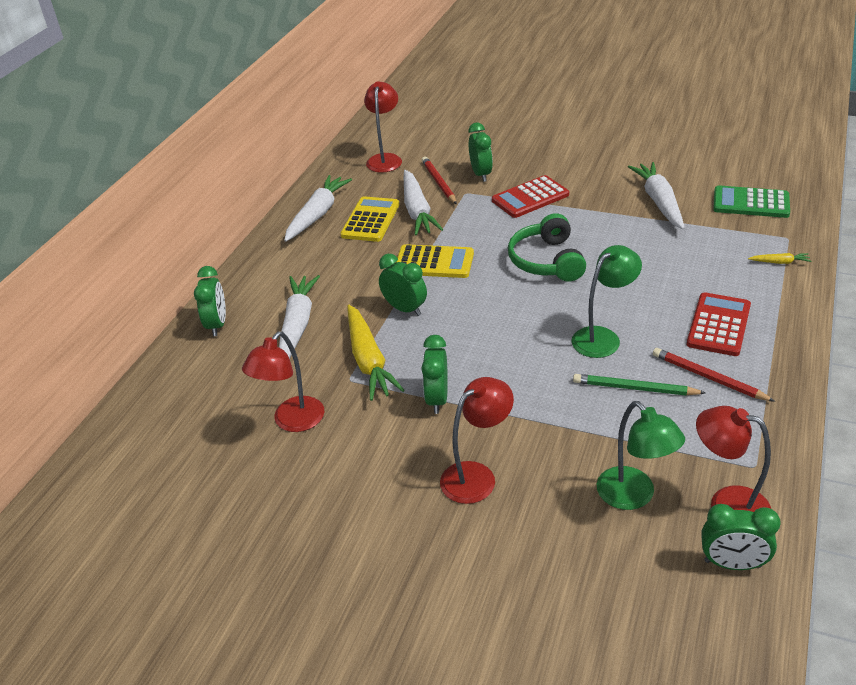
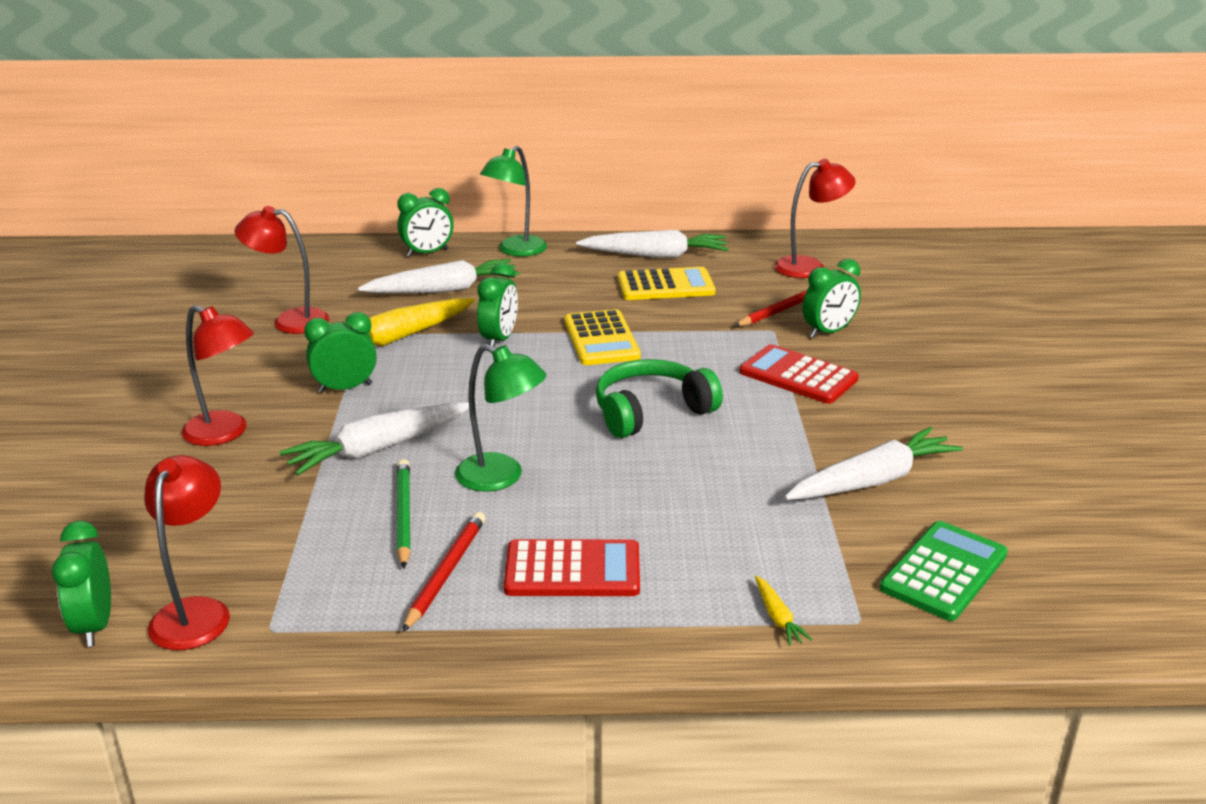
camera: 65 degrees right, 10 degrees down
white carrot [404,170,443,236] -> white carrot moved to [279,402,469,475]
green lamp [597,401,685,510] -> green lamp moved to [480,146,547,256]
green calculator [713,185,790,218] -> green calculator turned 45 degrees clockwise [880,521,1008,621]

